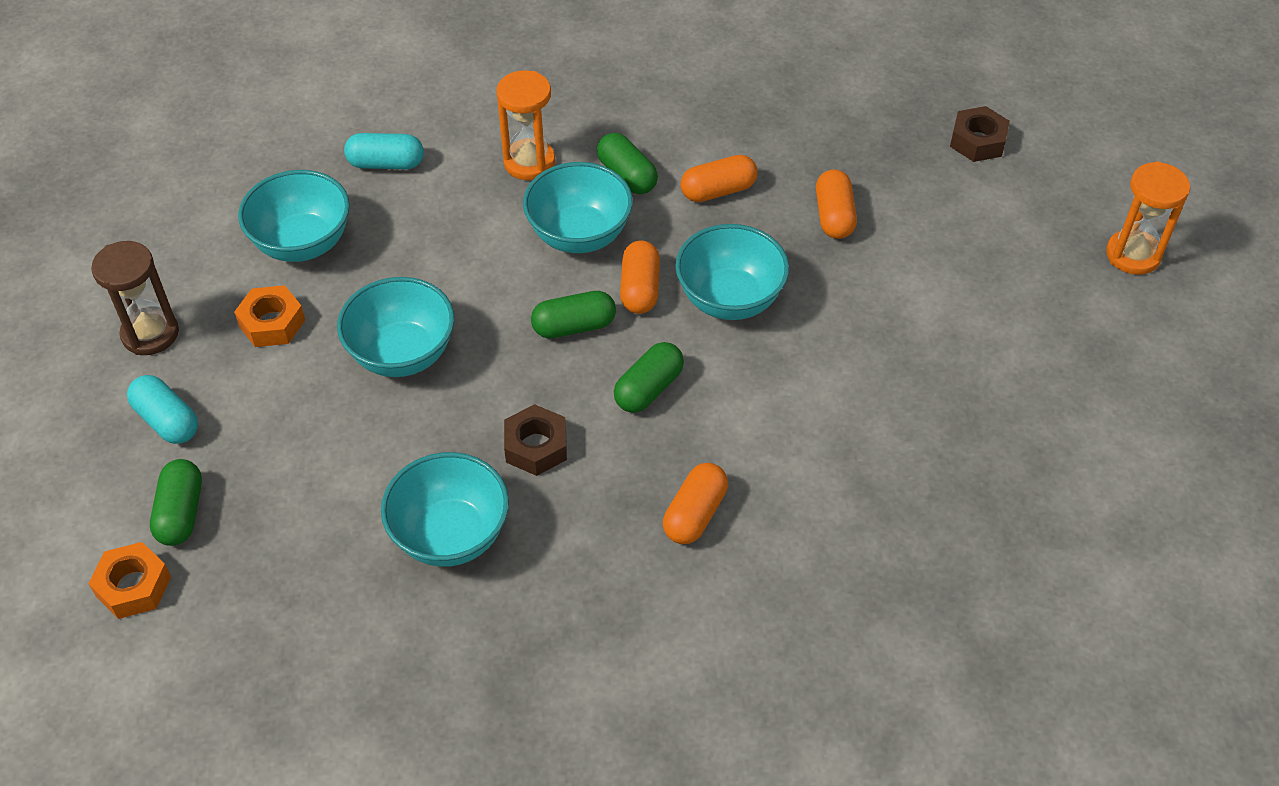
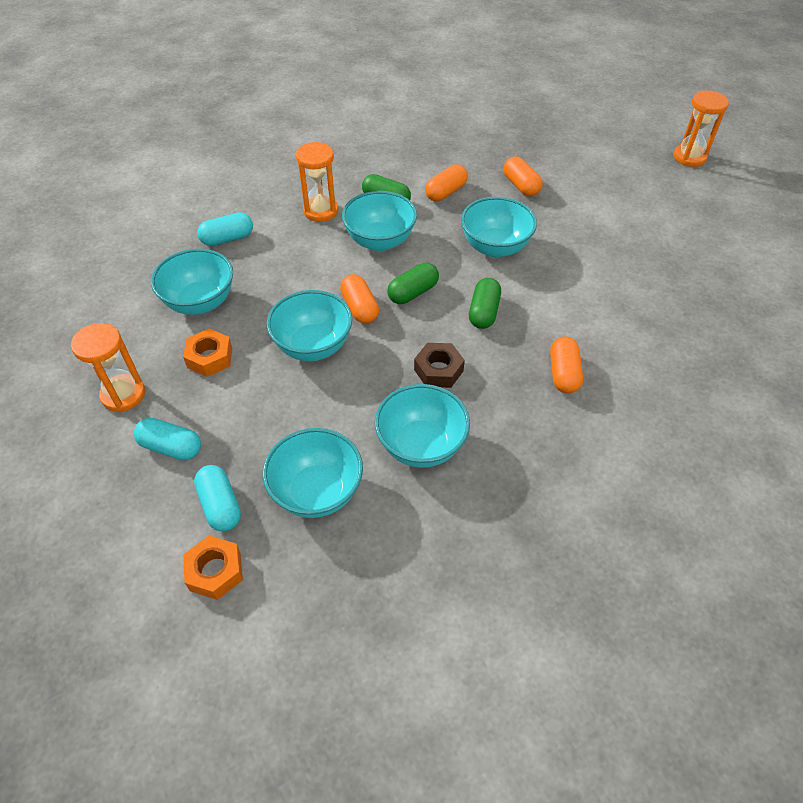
camera: 25 degrees left, 0 degrees up
brown hourglass [91,241,179,355] -> orange hourglass [71,323,145,412]
green capsule [150,459,202,546] -> turquoise capsule [194,465,241,532]
orange capsule [620,240,660,314] -> orange capsule moved to [340,274,379,324]
brown nut [950,106,1010,162] -> none
none -> turquoise bowl [263,428,363,518]

